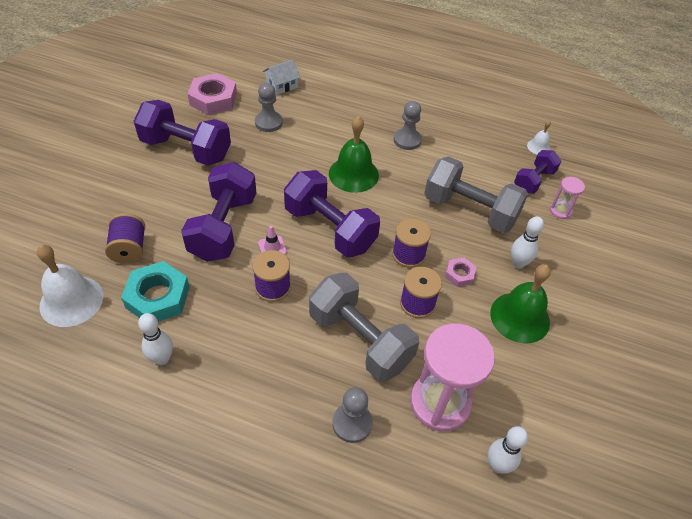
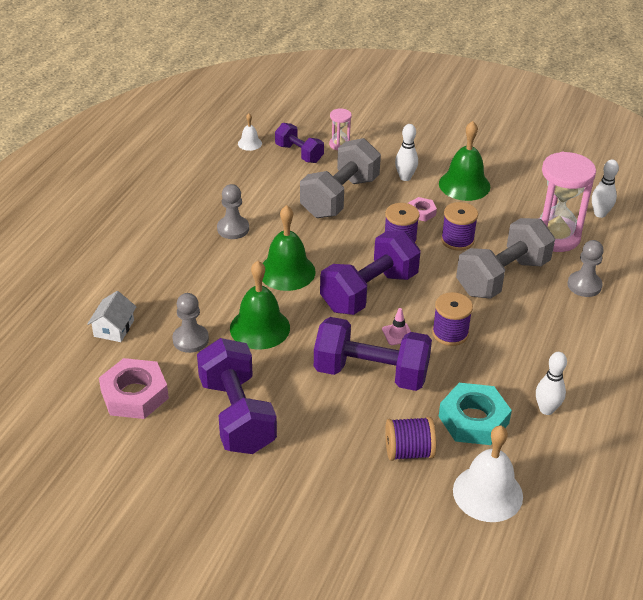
camera: 85 degrees left, 10 degrees down
purple dumbbell [134,100,231,166] -> purple dumbbell turned 45 degrees counterclockwise [197,338,277,454]
white house [263,60,300,95] -> white house turned 45 degrees clockwise [87,291,137,342]
none -> green bell [230,261,290,349]

